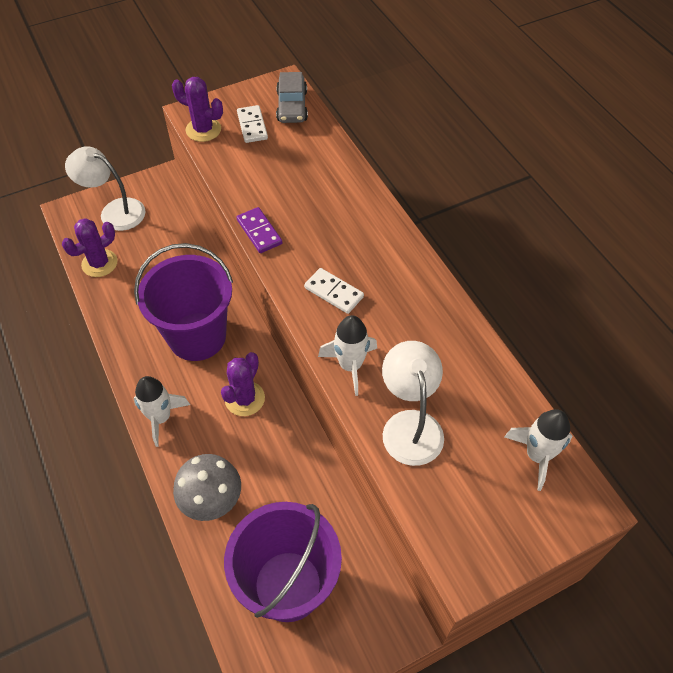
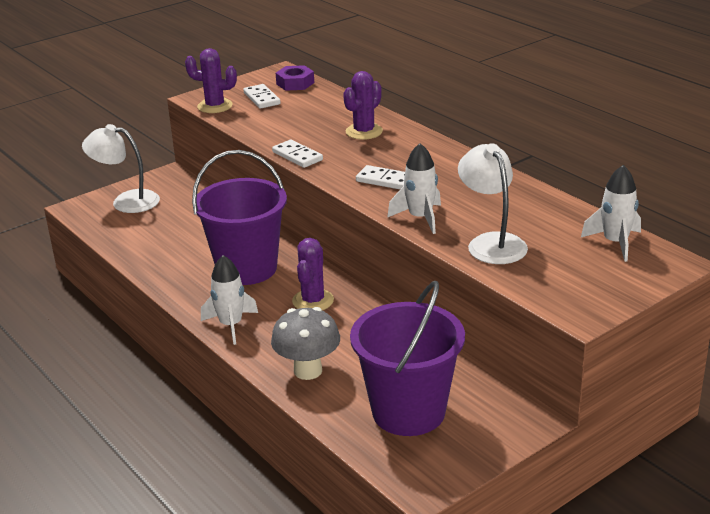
camera: 10 degrees left, 25 degrees down
purple cactus [62,218,118,277] -> purple cactus moved to [343,71,383,140]
purple domino [236,207,282,253] -> white domino [272,140,323,168]
grey car [276,72,308,123] -> purple nut [276,65,314,91]

